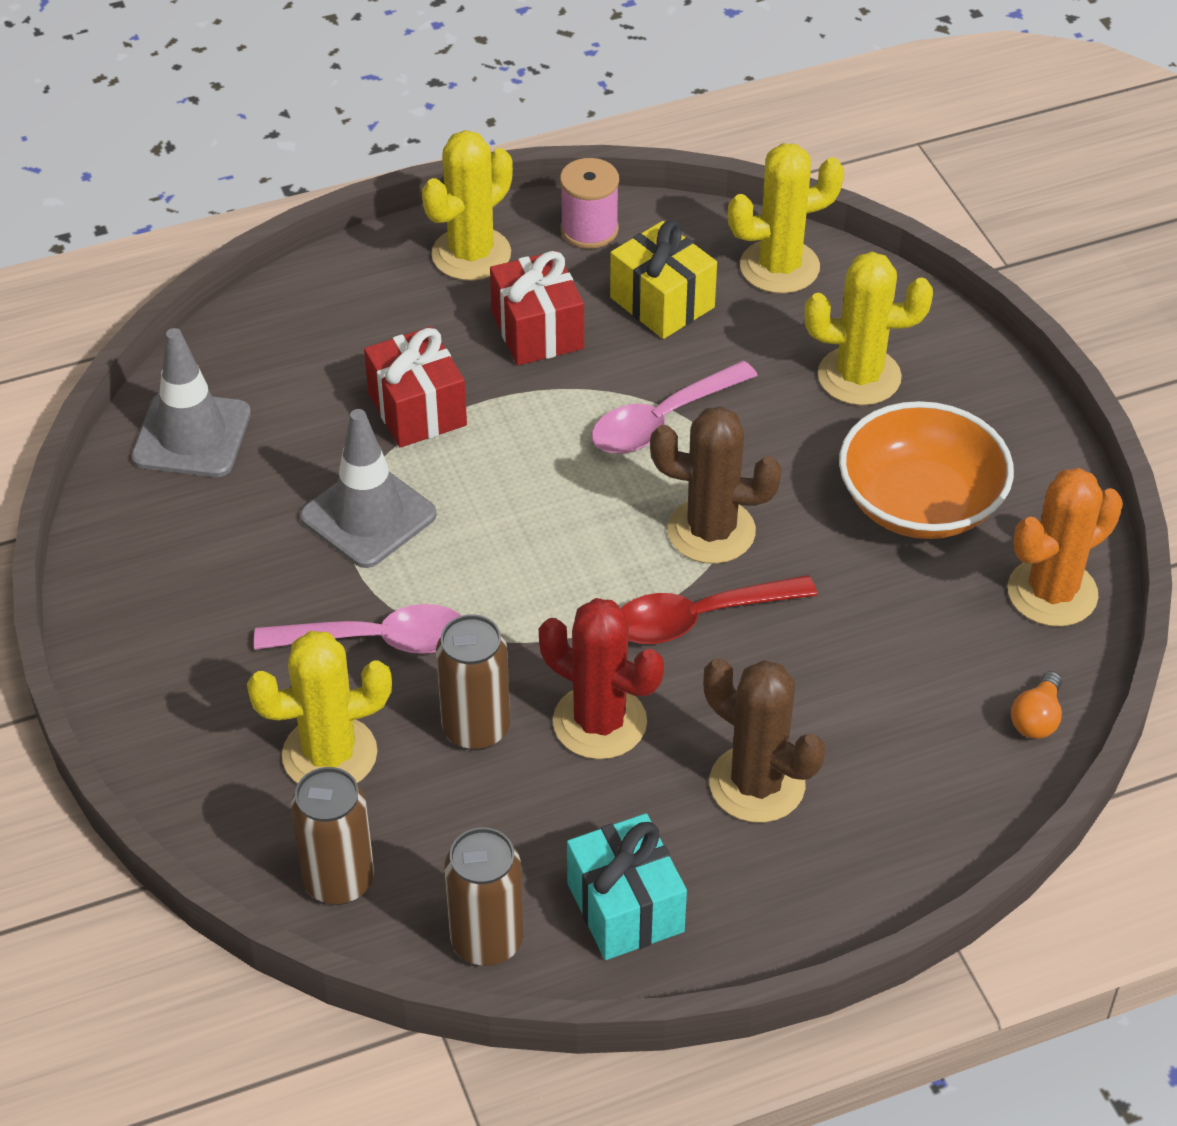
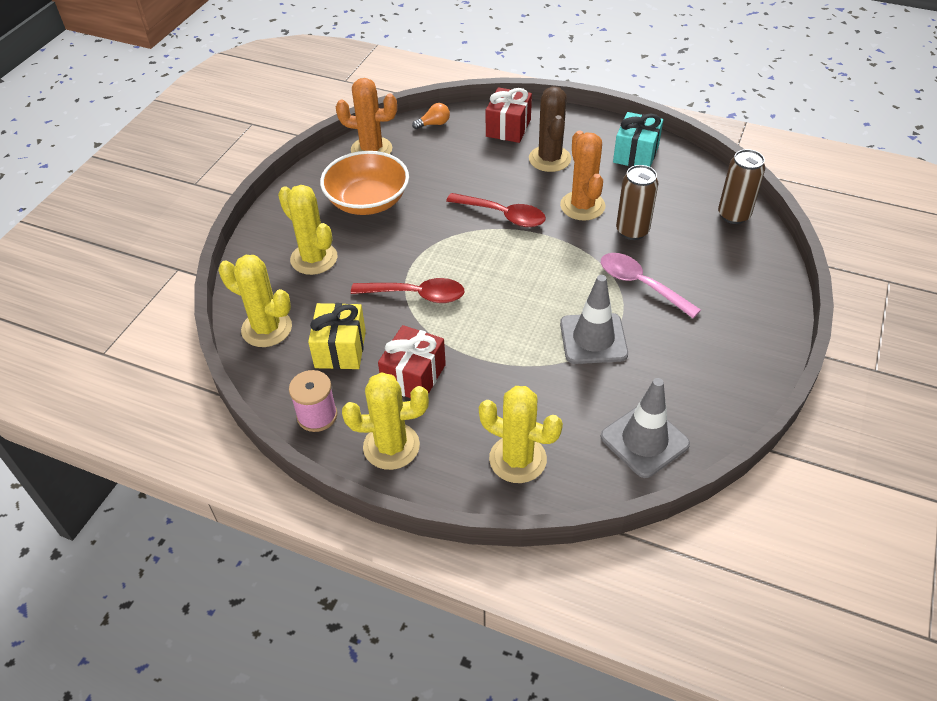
camera: 135 degrees left, 0 degrees up
yellow cactus [247,631,392,783] -> yellow cactus moved to [479,386,563,483]
red gift [364,327,467,448] -> red gift moved to [486,87,532,143]
brown can [444,827,523,966] -> none
red cactus [539,598,664,759] -> orange cactus [560,131,605,221]
pink spoon [592,361,758,454] -> red spoon [351,278,465,303]
brown cactus [650,406,782,564] -> none

